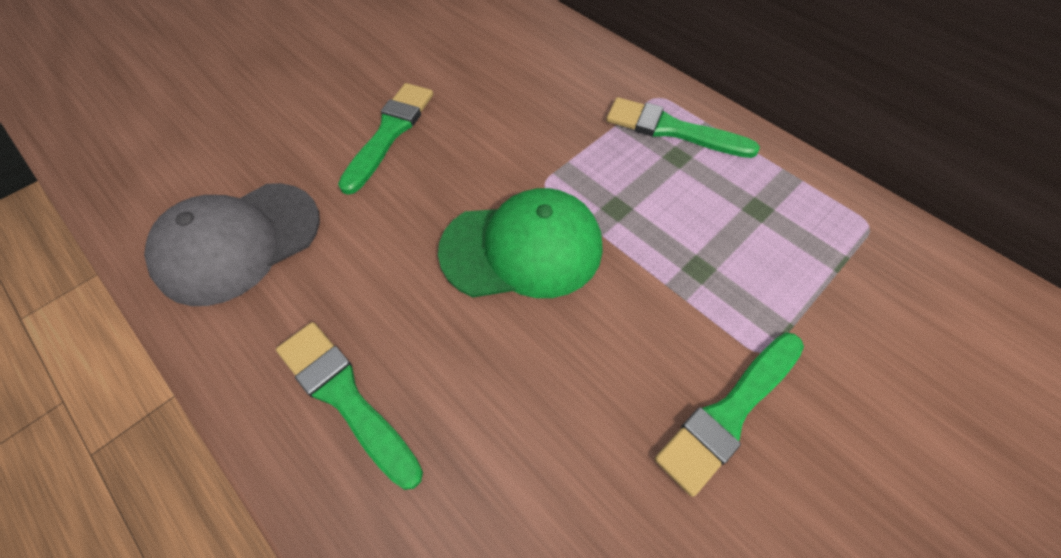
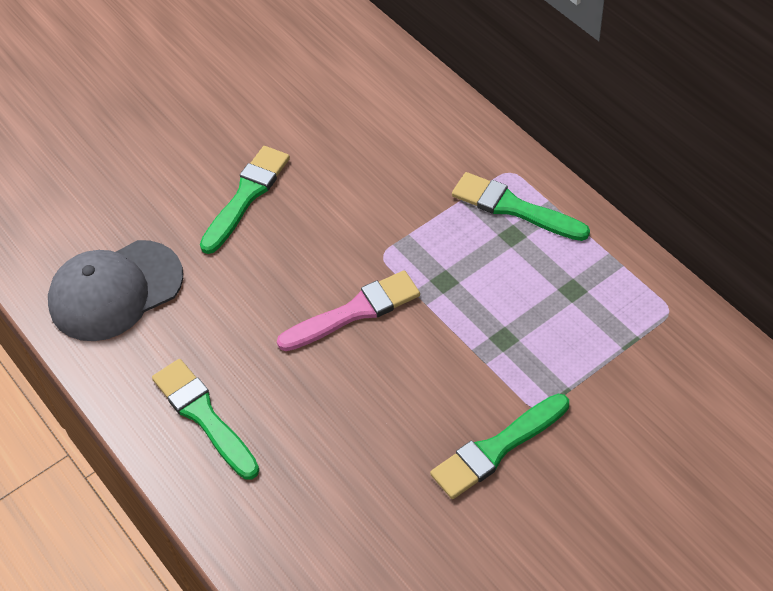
camera: 10 degrees right, 5 degrees down
green cap [438,188,603,298] -> pink brush [277,270,420,351]

